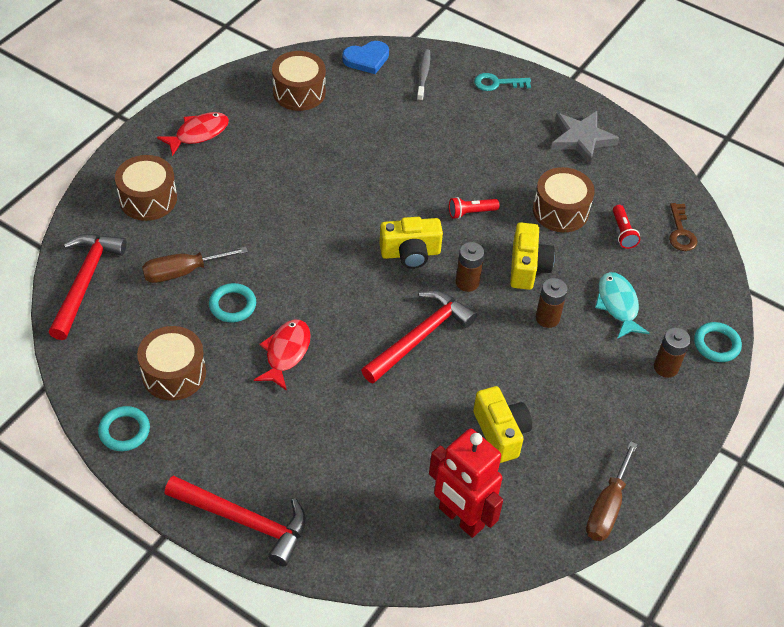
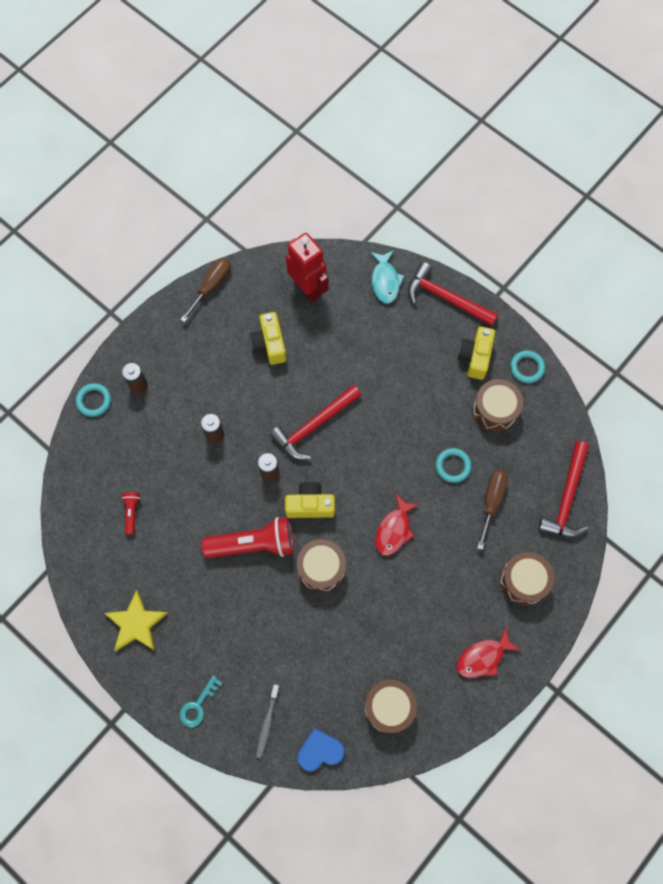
camera: 170 degrees left, 20 degrees up
brown screwdriver [142,247,248,283] -> brown screwdriver turned 60 degrees counterclockwise [477,469,508,550]
red fish [254,319,311,391] -> red fish moved to [375,494,420,556]
red flashlight [449,197,499,219] -> red flashlight [201,517,294,558], size x2.14
turquoise key [474,73,531,91] -> turquoise key turned 120 degrees clockwise [179,675,223,727]
yellow camera [510,222,555,290] -> yellow camera moved to [458,327,495,380]
brown drum [533,167,595,232] -> brown drum moved to [297,539,346,592]
grey star [551,111,619,165] -> yellow star [105,590,168,651]
turquoise fish [595,272,649,339] -> turquoise fish moved to [370,250,405,304]
brown key [669,203,698,251] -> none

